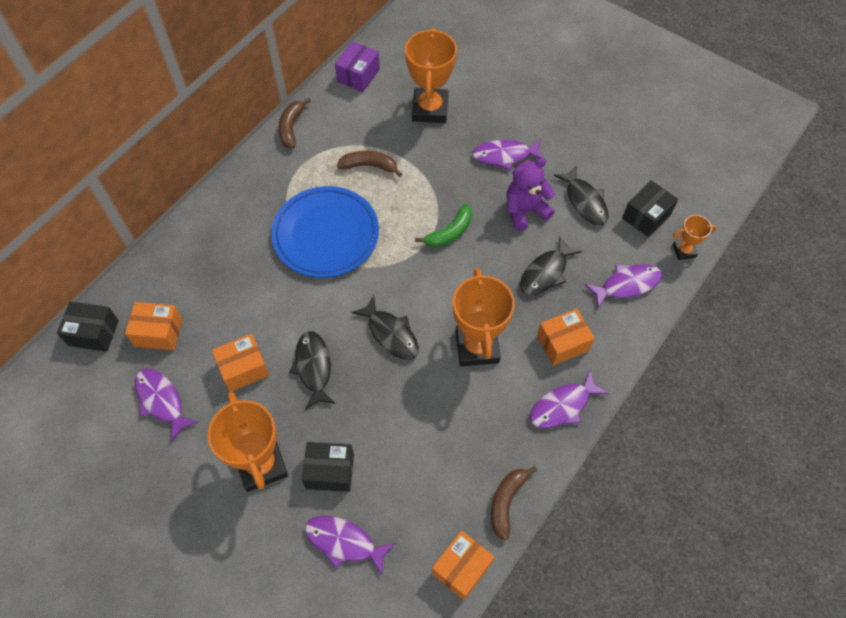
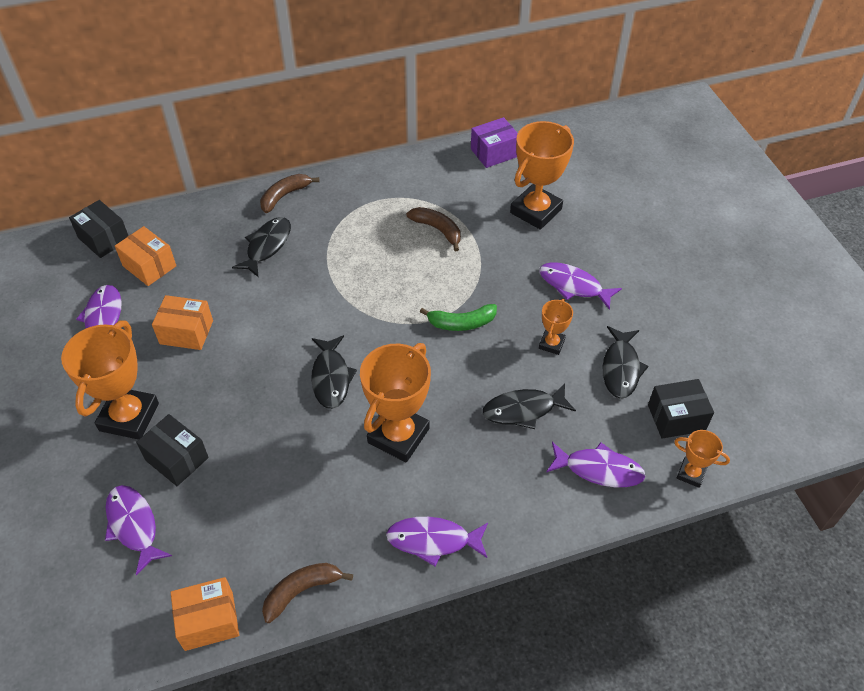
camera: 35 degrees right, 10 degrees down
blue plate [271,186,379,278] -> none
brown banana [279,98,311,149] -> brown banana moved to [260,174,320,213]
black fish [289,331,336,409] -> black fish moved to [232,217,291,277]
purple teddy bear [507,158,555,231] -> orange trophy [539,299,573,355]
orange box [537,309,595,366] -> none

